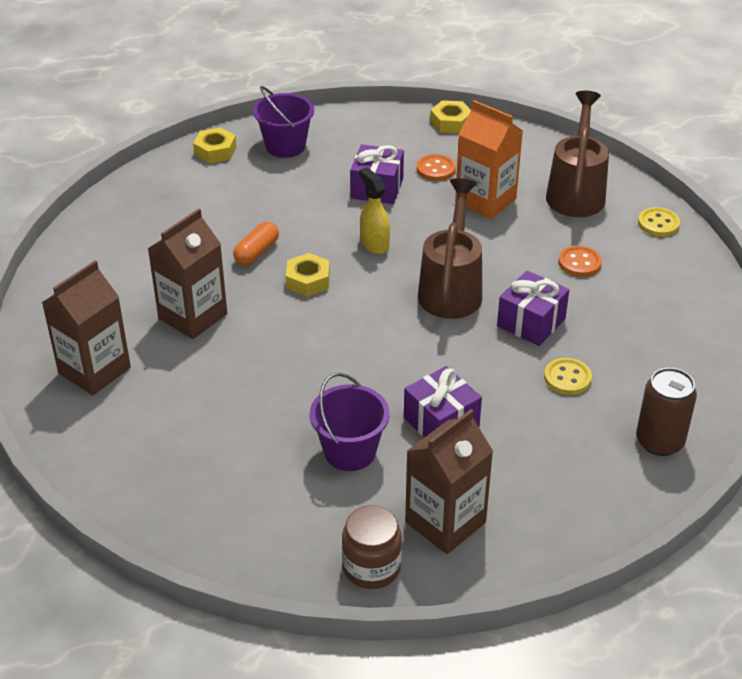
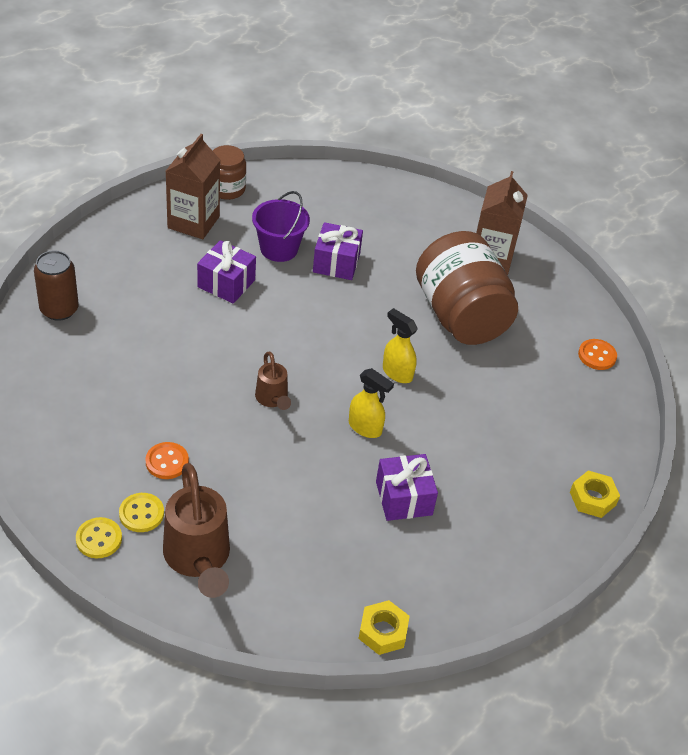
camera: 150 degrees right, 5 degrees up
brown carton [148,209,227,339] -> brown jar [416,231,518,345]
orange capsule [233,222,279,266] -> none
purple bucket [253,86,314,158] -> none
yellow nut [286,253,330,297] -> yellow spray bottle [383,308,418,383]
orange button [417,154,456,181] -> orange button moved to [578,339,617,370]
brown watering can [418,178,482,319] -> brown watering can [255,352,291,410], size x0.55
orange carton [455,100,523,219] -> none
purple gift [497,270,569,346] -> purple gift moved to [313,222,363,280]
yellow button [544,358,592,395] -> yellow button moved to [119,493,164,532]

